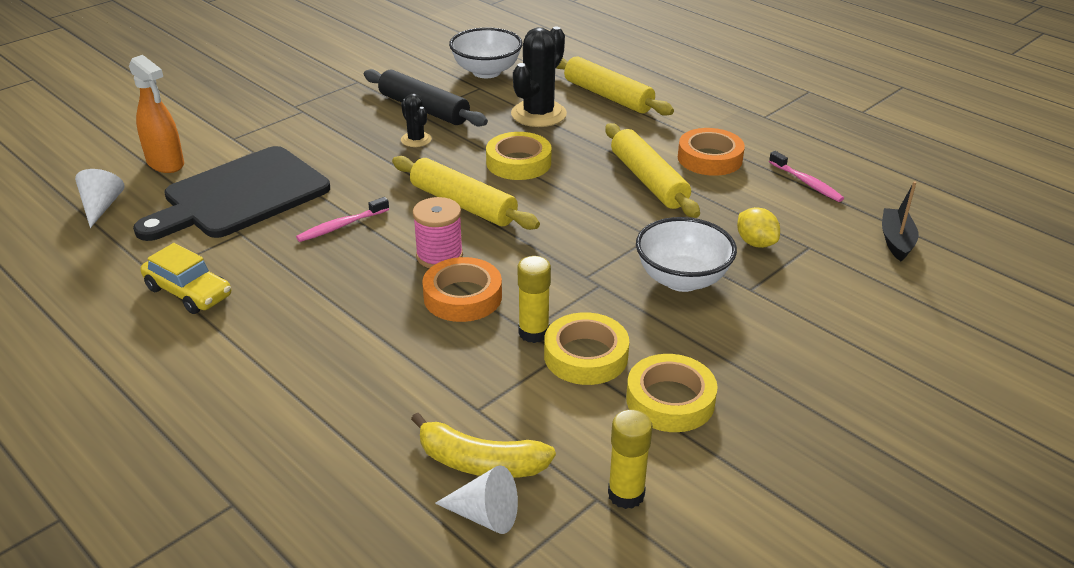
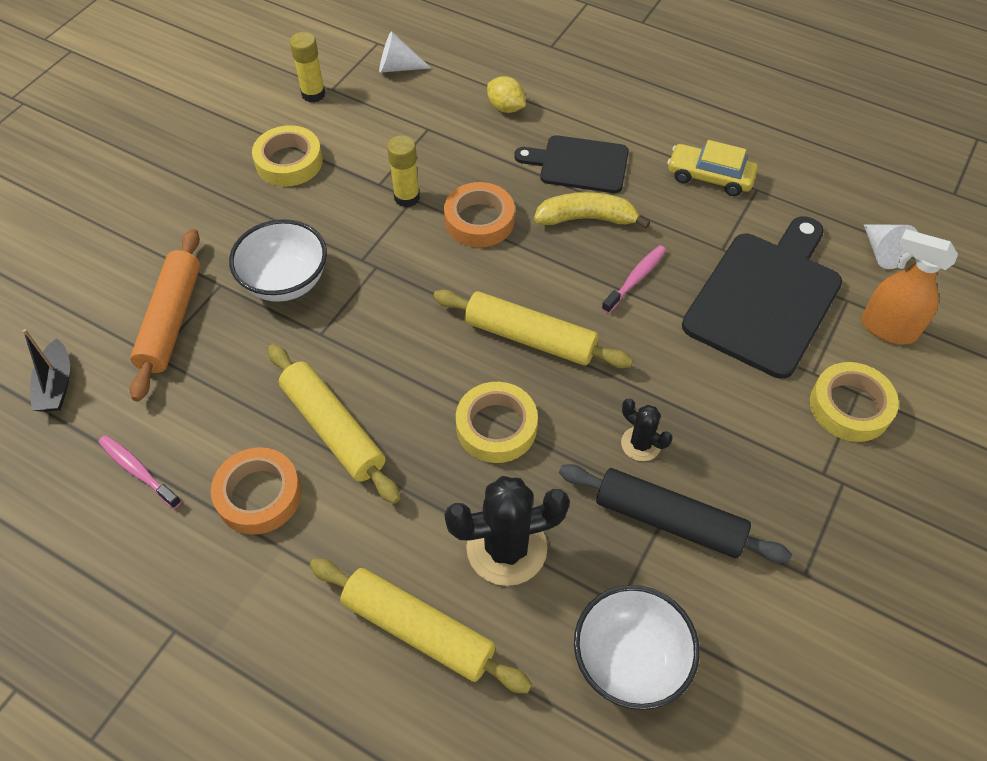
camera: 165 degrees right, 20 degrees up
yellow banana [411,413,556,478] -> yellow banana moved to [534,192,650,229]
pink spool [413,197,463,268] -> none
black cactus [511,27,567,127] -> black cactus turned 60 degrees clockwise [444,476,570,586]
yellow tape [544,312,629,385] -> yellow tape moved to [810,362,899,442]
yellow lemon [737,207,780,248] -> yellow lemon moved to [487,76,526,113]
none -> orange rolling pin [130,229,200,401]
none -> black cutting board [514,135,629,193]

